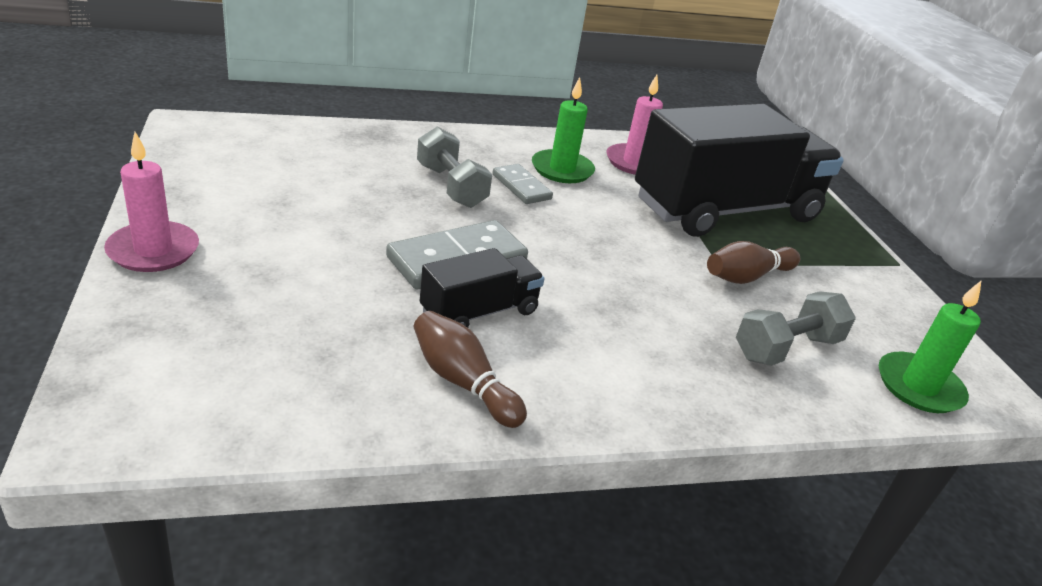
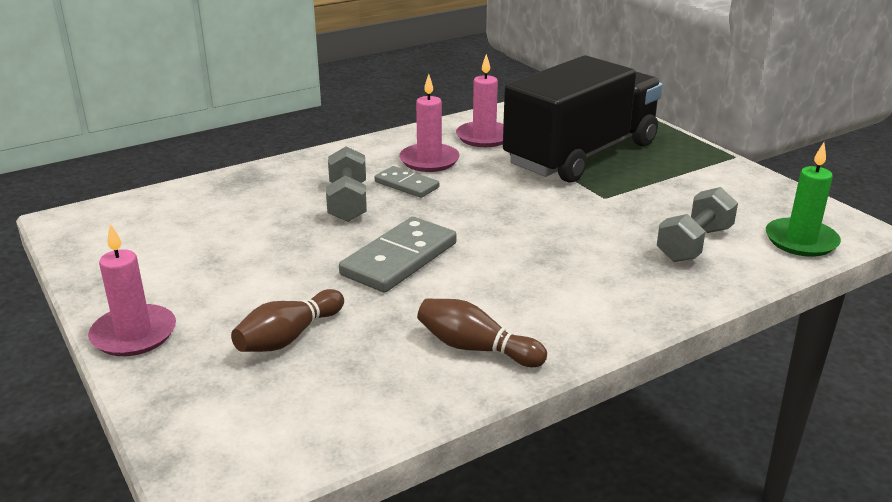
camera: 15 degrees left, 5 degrees down
grey dumbbell [417,127,492,208] -> grey dumbbell turned 45 degrees clockwise [326,146,367,222]
black truck [420,248,545,328] -> none
green candle [532,77,595,183] -> pink candle [399,74,460,172]
brown bowling pin [707,241,800,284] -> brown bowling pin moved to [231,289,344,352]

